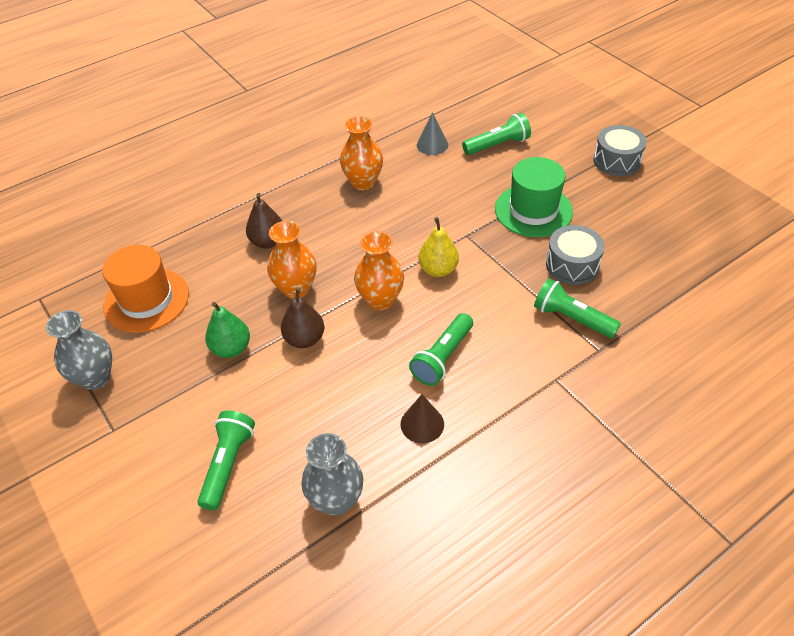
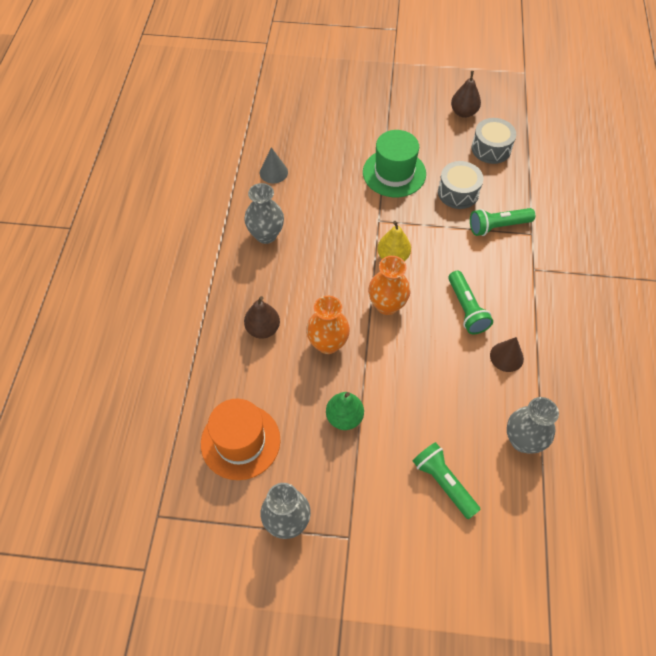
camera: 50 degrees left, 10 degrees up
brown pear [281,288,324,348] -> brown pear moved to [451,71,481,118]
orange vase [340,116,383,190] -> grey vase [244,183,284,244]
green flashlight [462,113,531,155] -> none
grey drum [594,125,647,176] -> grey drum moved to [472,118,516,164]

